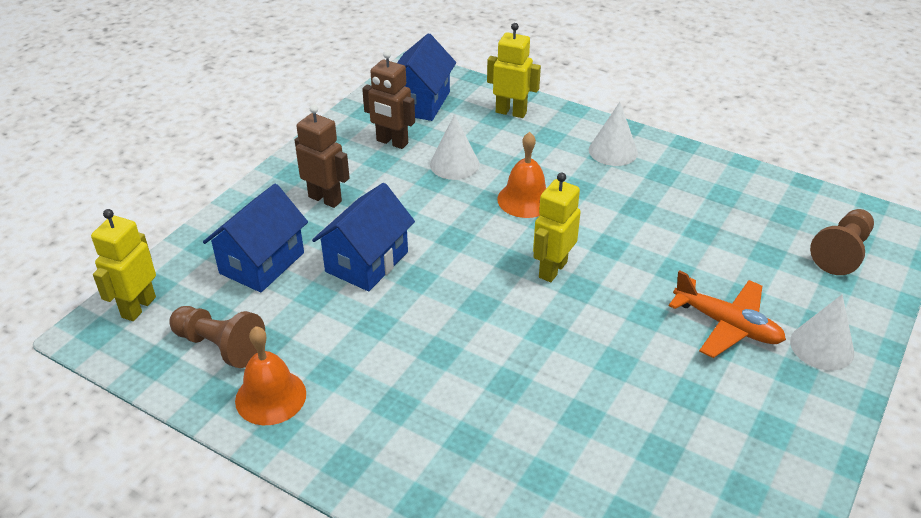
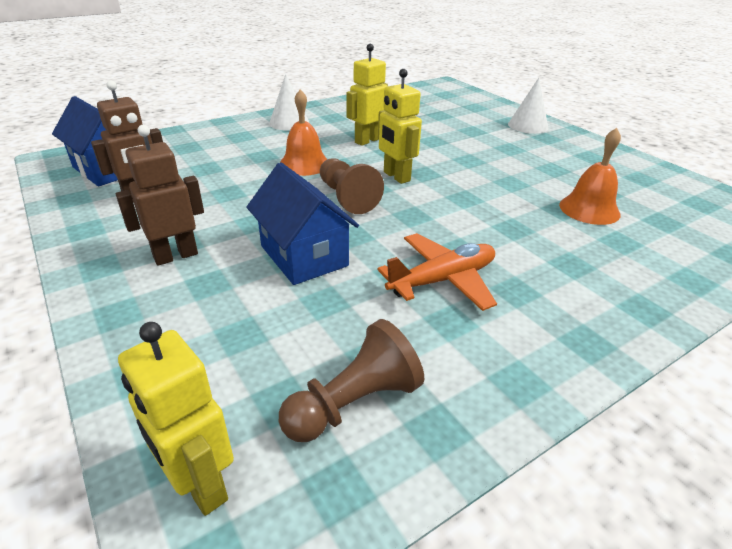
camera: 65 degrees left, 5 degrees down
blue house [203,184,308,293] -> none
orange bell [235,326,306,425] -> orange bell moved to [559,128,621,225]
white cone [430,114,480,180] -> none
yellow robot [487,23,541,118] -> yellow robot moved to [346,44,388,146]
orange plane [669,270,786,358] -> orange plane moved to [378,233,497,311]
brown pawn [810,209,874,275] -> brown pawn moved to [320,158,384,214]

